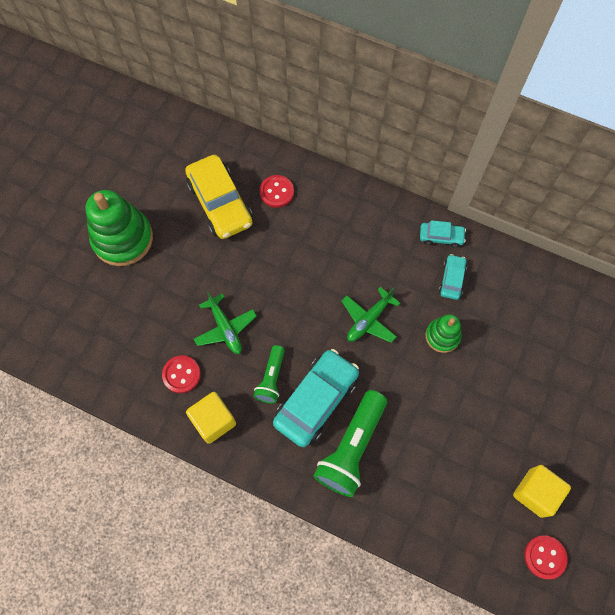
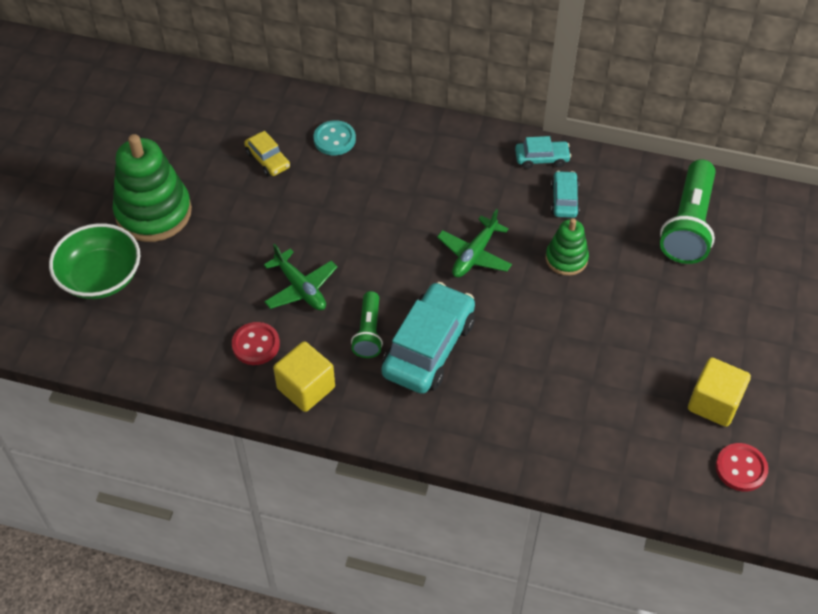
camera: 10 degrees left, 15 degrees down
yellow car [185,155,253,239] -> yellow car [244,131,290,176], size x0.50
red button [260,175,294,208] -> turquoise button [313,120,356,155]
green flashlight [313,390,387,497] -> green flashlight moved to [660,159,716,264]
none -> green bowl [49,223,140,299]

